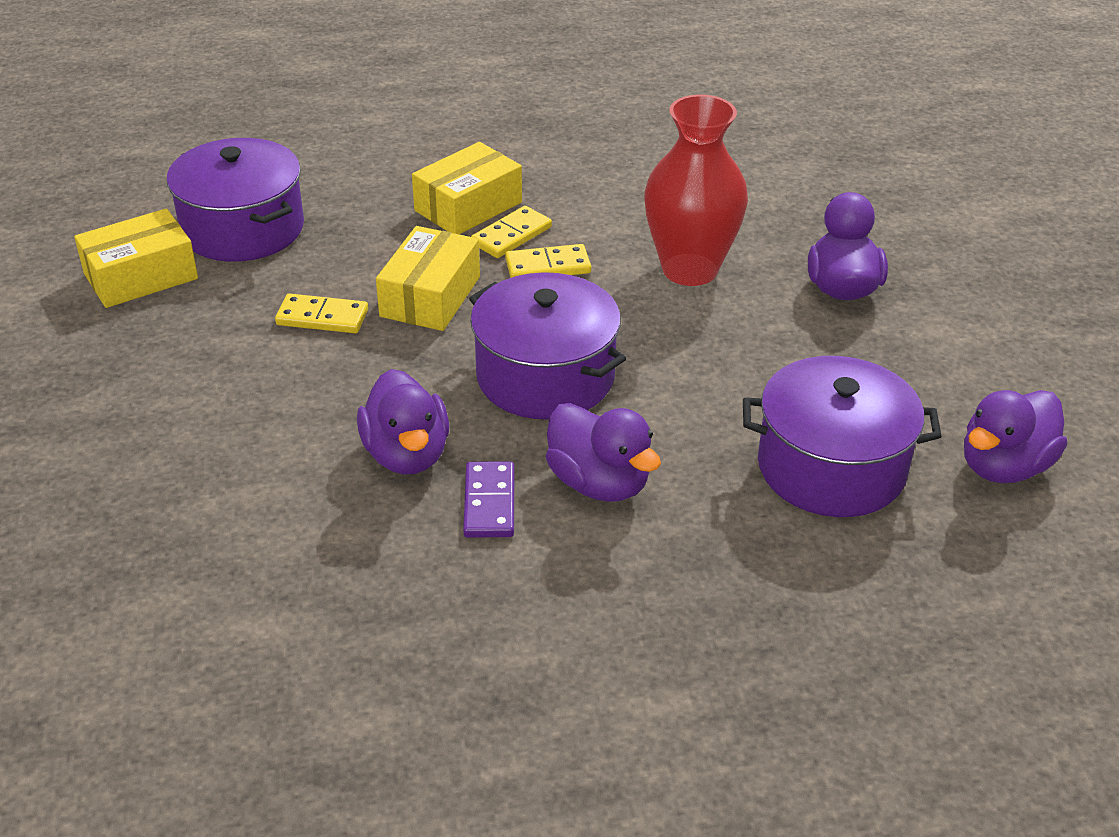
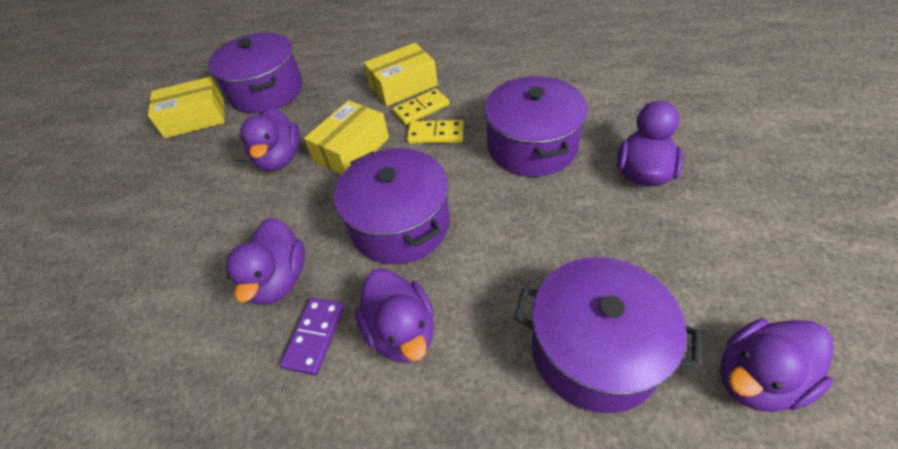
camera: 20 degrees right, 10 degrees up
yellow domino [275,293,368,333] -> purple duck [240,107,300,171]
red vase [644,95,748,286] -> purple pot [484,76,588,177]

